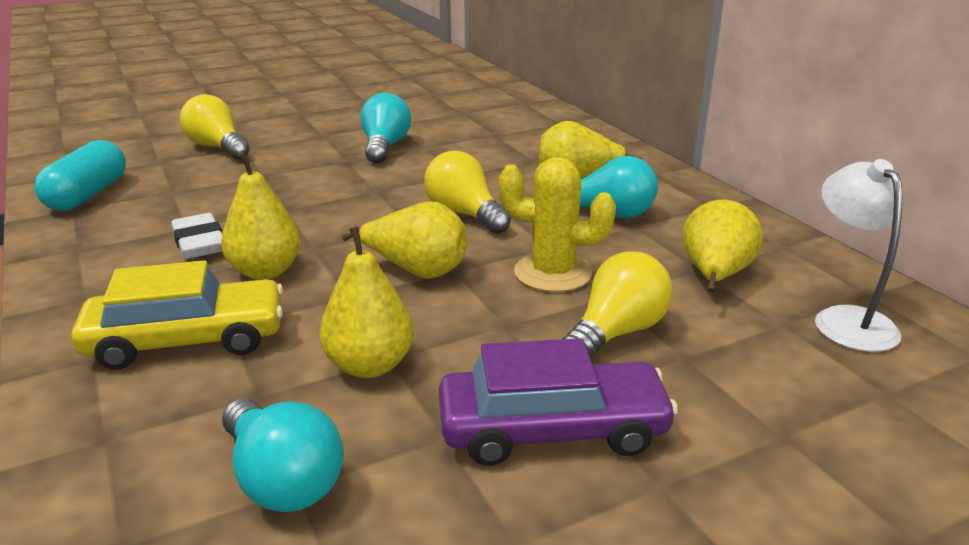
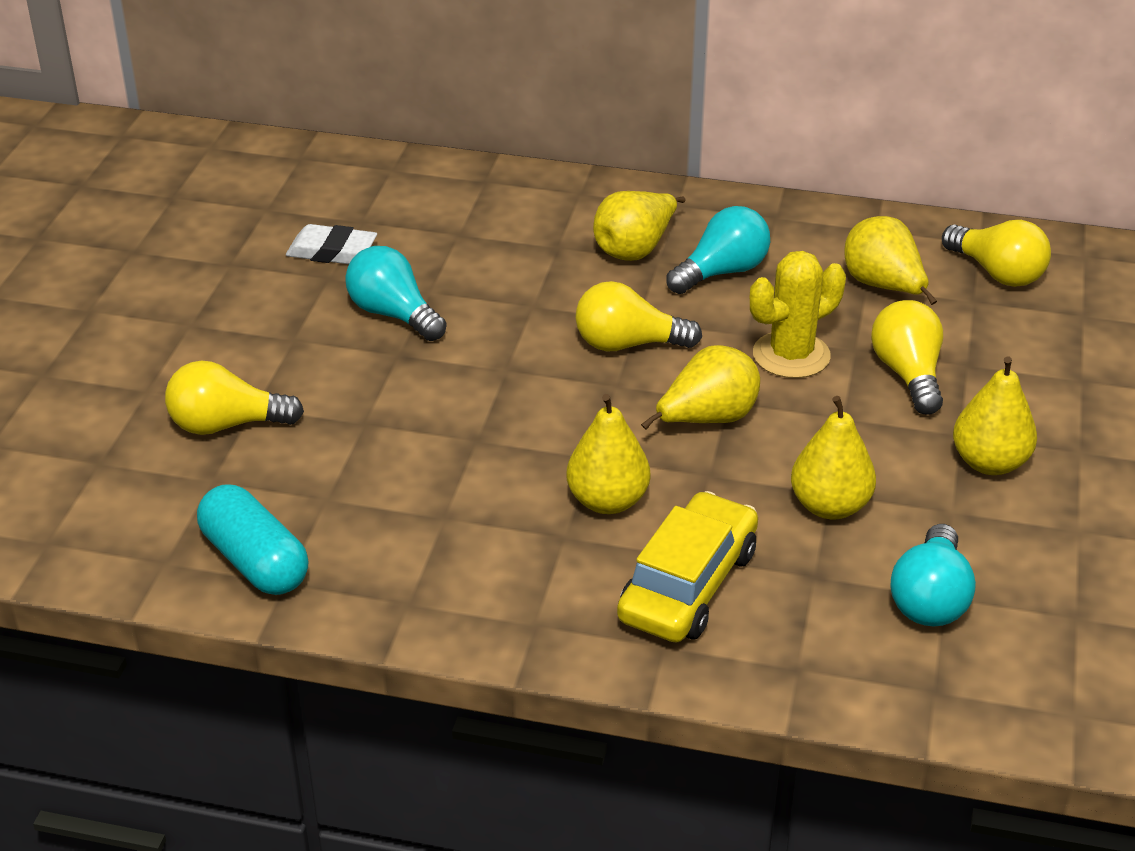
camera: 50 degrees left, 10 degrees up
white eraser [171,213,222,259] -> white eraser moved to [286,224,377,264]
turquoise light bulb [222,398,344,512] -> turquoise light bulb turned 105 degrees clockwise [890,524,976,626]
purple car [439,338,678,466] -> yellow pear [953,356,1037,475]
white lamp [815,159,902,352] -> yellow light bulb [942,220,1051,287]

